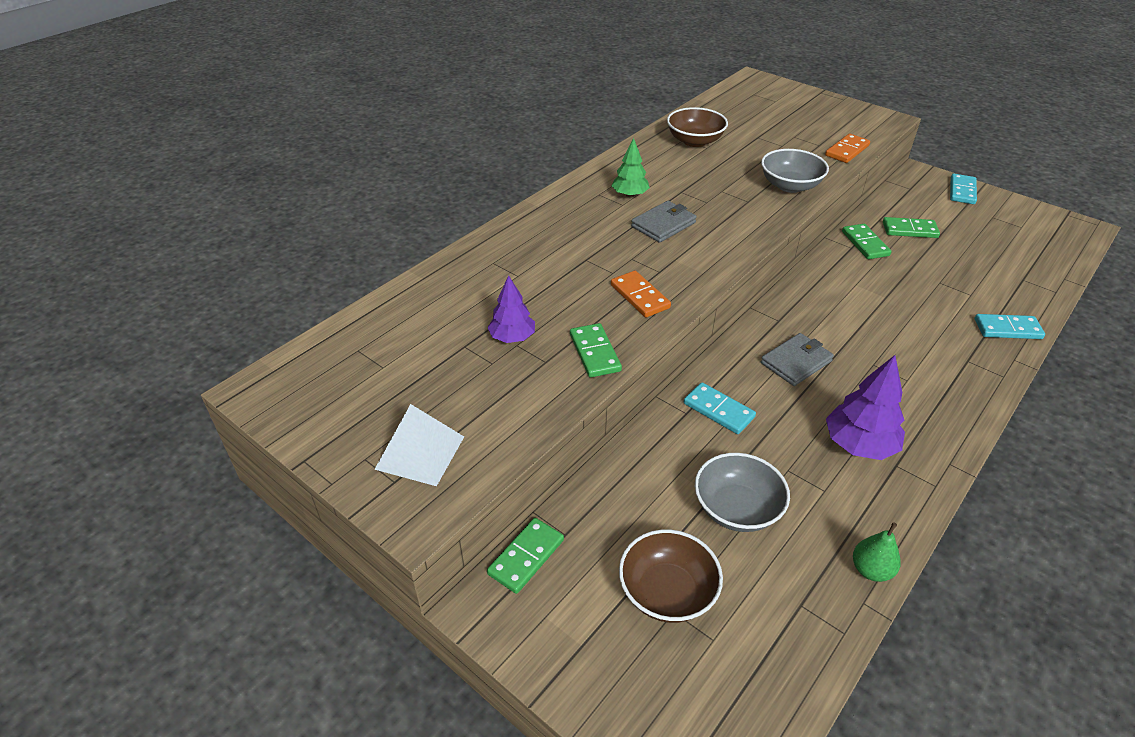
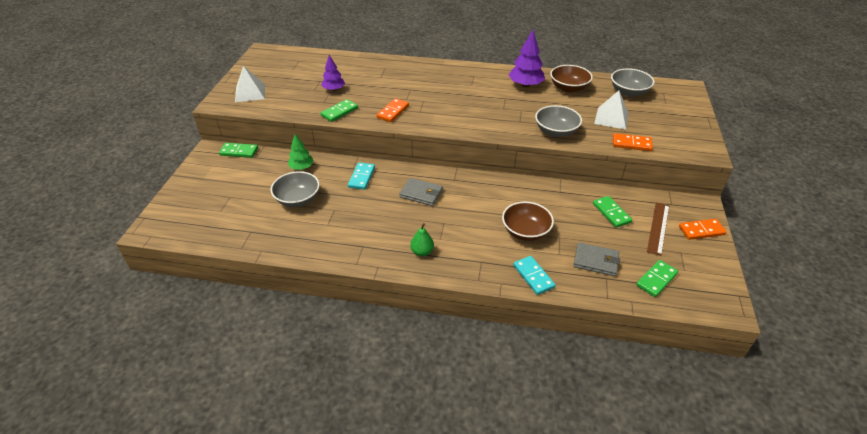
camera: 60 degrees right, 0 degrees up
green tree [611,138,650,197] -> green tree moved to [288,134,314,170]
brown bowl [619,529,723,623] -> brown bowl moved to [502,202,554,241]
grey wallet [631,201,697,243] -> grey wallet moved to [573,242,620,276]
purple tree [826,355,905,460] -> purple tree moved to [509,30,545,87]
green domino [842,224,891,259] -> green domino moved to [636,260,678,297]
green pear [853,522,901,582] -> green pear moved to [410,223,434,257]
turquoise domino [950,174,977,204] -> orange domino [679,219,727,240]
none -> white pyramid [594,91,629,130]
none -> grey bowl [611,68,654,97]
none -> brown ruler [647,202,669,256]

